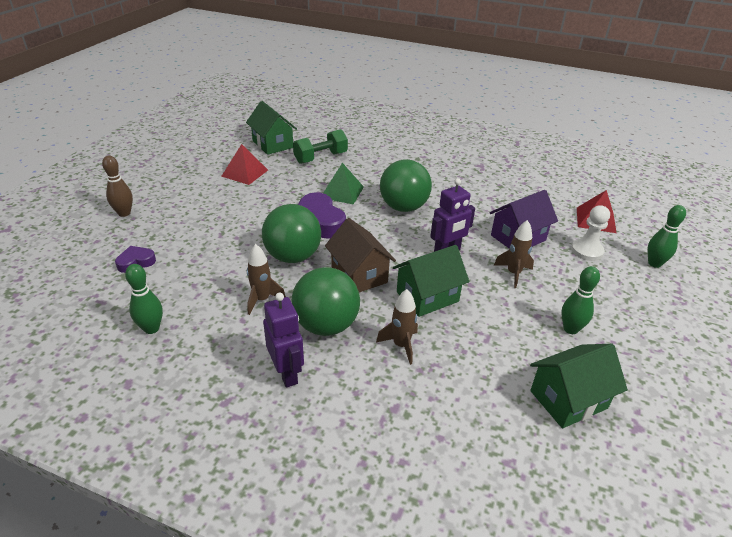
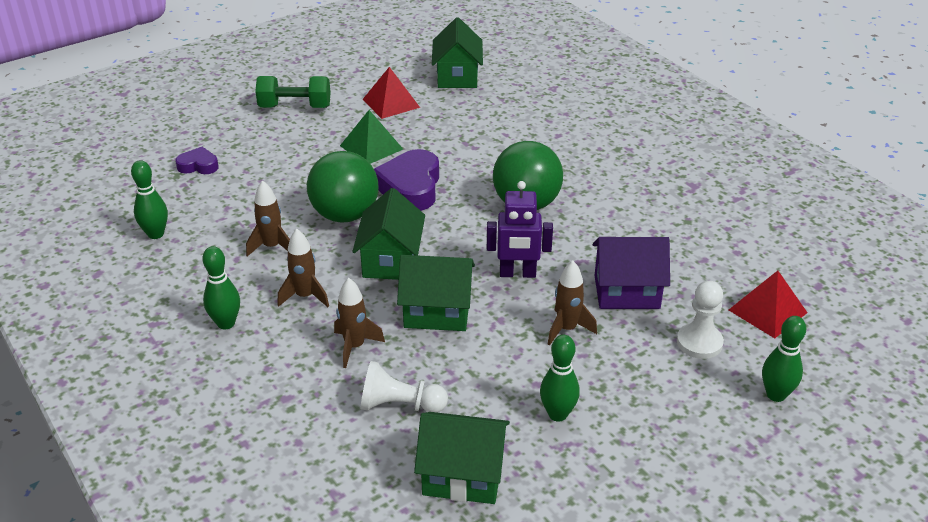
camera: 35 degrees right, 0 degrees up
brown bowling pin [102,156,133,217] -> none
purple robot [263,292,304,388] -> green bowling pin [202,246,240,329]
green ball [292,267,360,336] -> brown rocket [278,229,329,307]
green dumbbell [293,129,348,164] -> green dumbbell moved to [255,76,331,108]
green pyramid [323,163,364,204] -> green pyramid moved to [340,110,403,164]
brown house [325,218,396,293] -> green house [352,188,425,280]
none -> white pawn [361,361,448,413]

